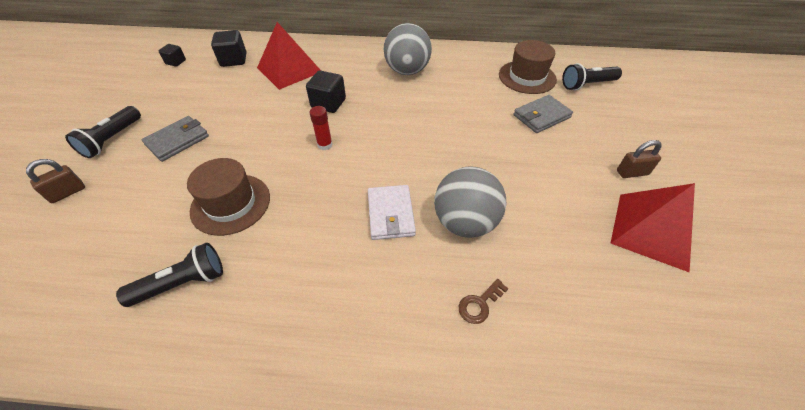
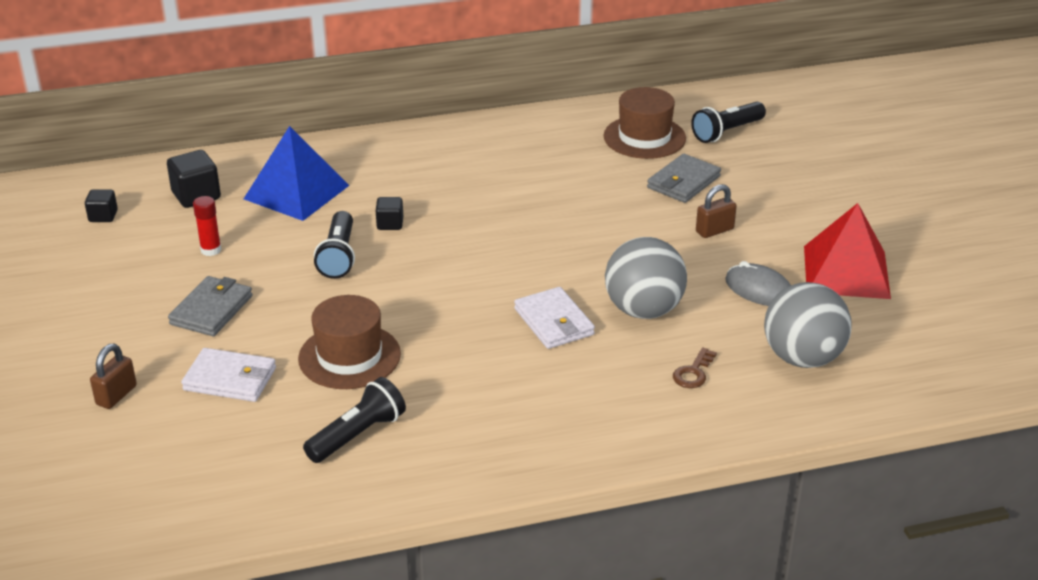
camera: 20 degrees left, 15 degrees down
black flashlight [65,106,141,158] -> black flashlight moved to [314,211,355,279]
red pyramid [257,22,321,90] -> blue pyramid [244,126,349,221]
black cube [306,71,346,113] -> black cube [376,197,403,230], size x0.61
red glue stick [310,106,333,150] -> red glue stick moved to [193,196,222,256]
grey ball [384,23,432,75] -> grey ball moved to [764,282,852,368]
brown padlock [617,140,662,178] -> brown padlock moved to [696,184,737,238]
none -> white wallet [181,348,276,402]
none -> grey mouse [725,261,791,306]

